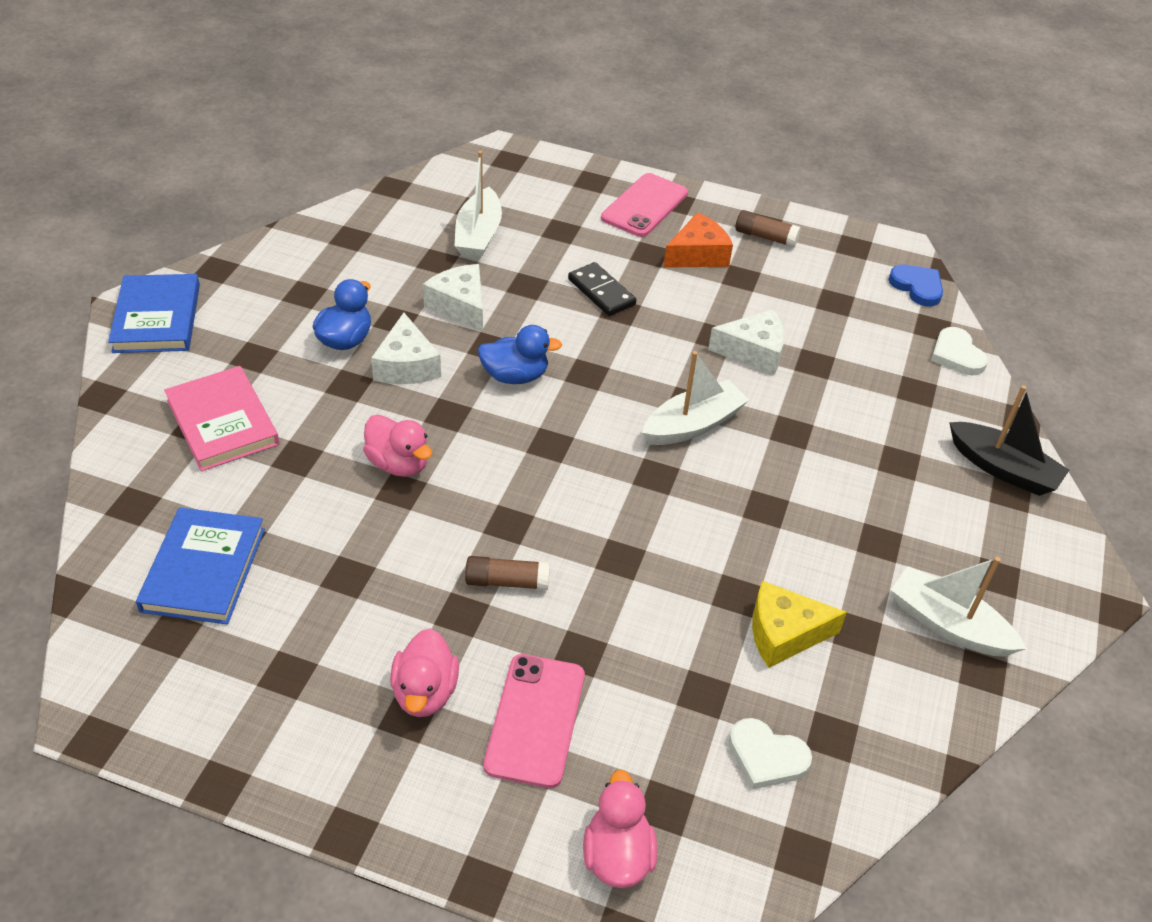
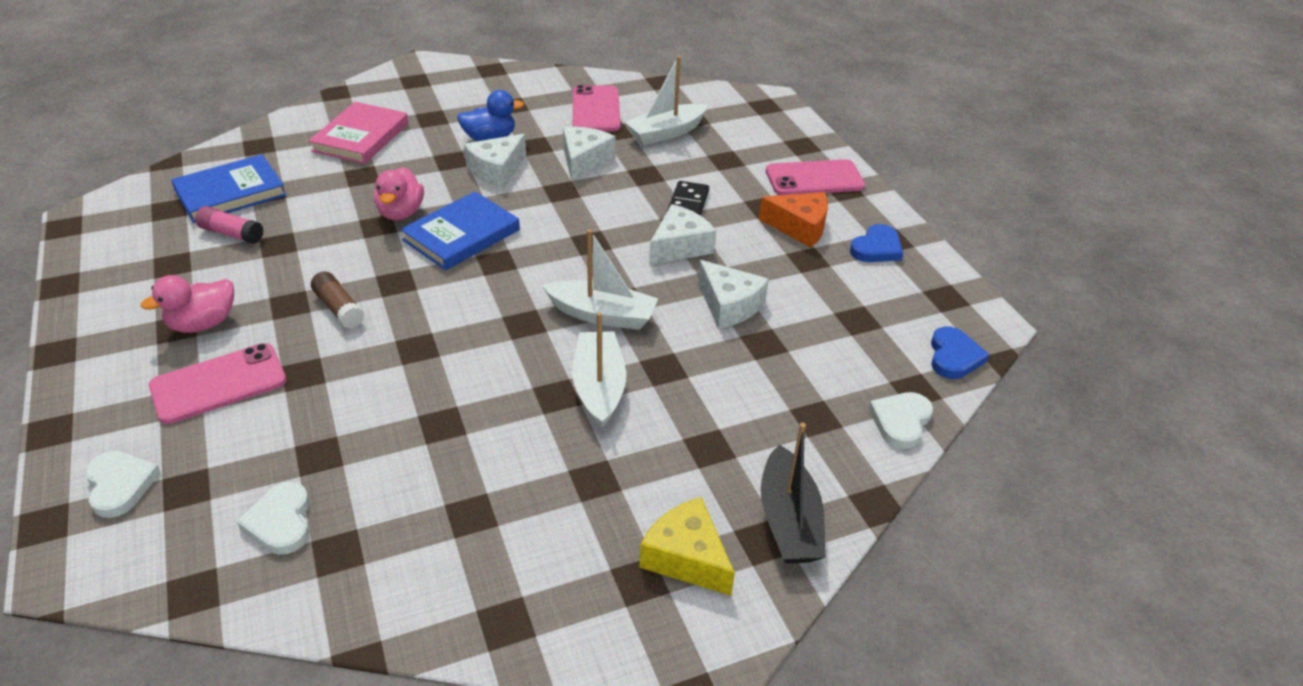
camera: 50 degrees right, 5 degrees down
blue book [108,274,200,353] -> blue book moved to [400,191,520,270]
blue duck [477,325,562,384] -> none
pink duck [583,770,657,888] -> white heart [85,451,161,518]
brown glue stick [735,210,801,248] -> blue heart [850,224,903,262]
yellow cheese [752,581,847,668] -> yellow cheese moved to [639,497,735,596]
white boat [891,557,1026,657] -> white boat moved to [572,312,626,429]
none -> pink glue stick [195,206,263,244]
none -> pink phone [573,85,621,131]
none -> white cheese [649,204,716,265]

